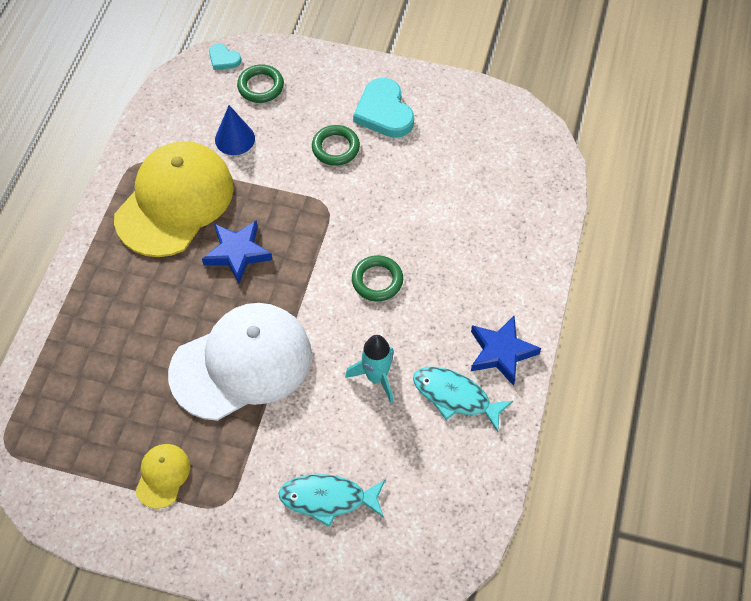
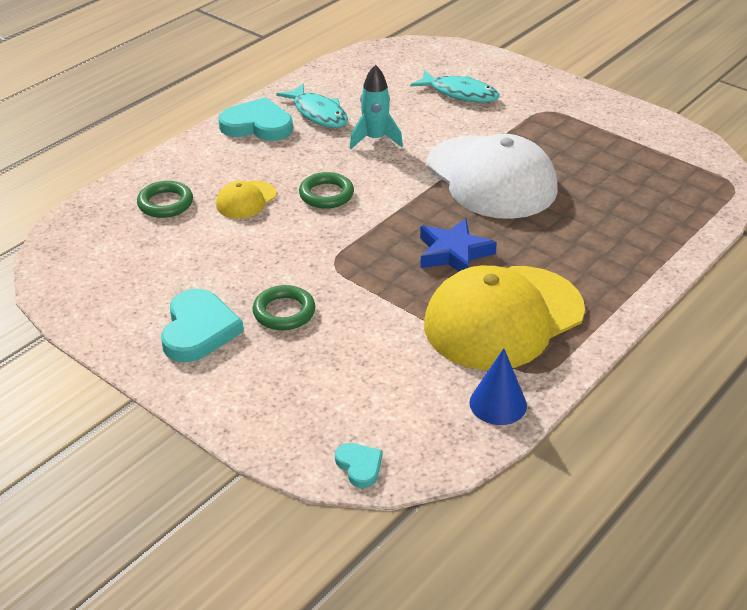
camera: 155 degrees left, 20 degrees down
yellow cap [135,444,190,509] -> yellow cap moved to [216,181,277,219]
white cap [168,303,312,421] -> white cap turned 120 degrees counterclockwise [427,134,558,219]
blue cone [215,105,255,155] -> blue cone moved to [469,348,527,425]
green ring [237,64,284,103] -> green ring moved to [137,181,193,218]
blue star [471,316,541,386] -> turquoise heart [218,97,293,141]

